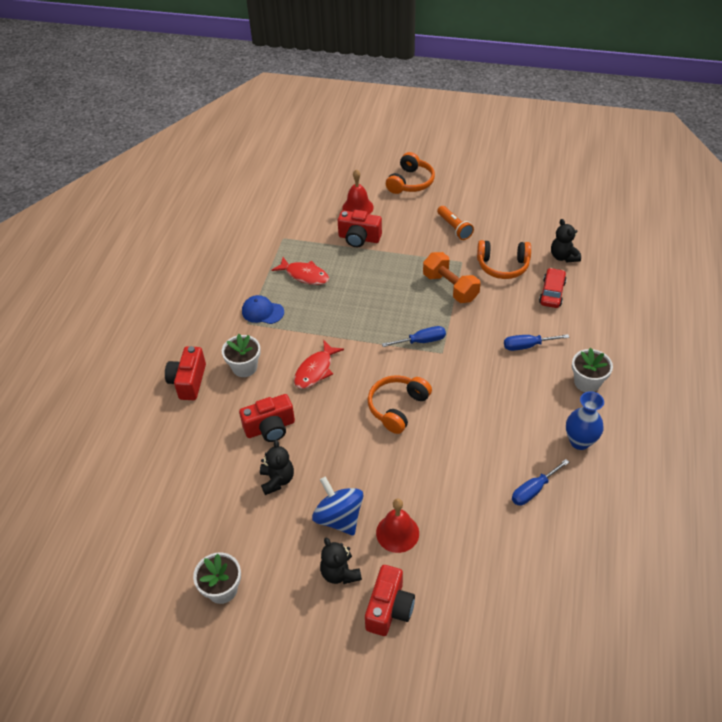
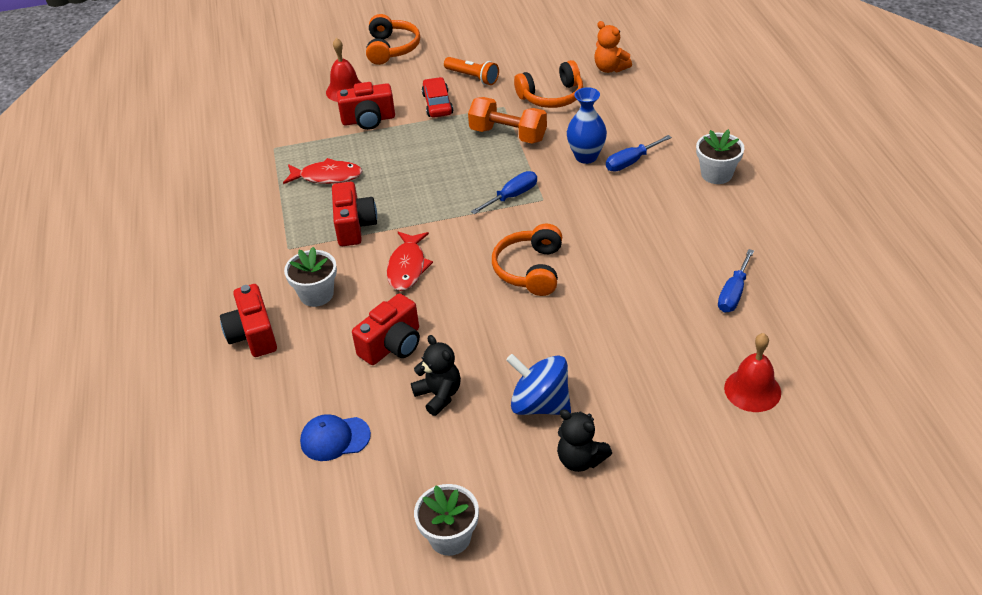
camera: 25 degrees left, 5 degrees down
blue cap [242,295,284,324] -> blue cap moved to [300,414,371,461]
red camera [365,565,415,636] -> red camera moved to [332,182,377,246]
red bell [376,498,419,553] -> red bell moved to [724,333,781,412]
red car [539,268,567,308] -> red car moved to [422,77,453,118]
black teddy bear [551,219,581,262] -> orange teddy bear [594,21,632,73]
blue vase [566,391,604,450] -> blue vase moved to [567,87,607,164]

